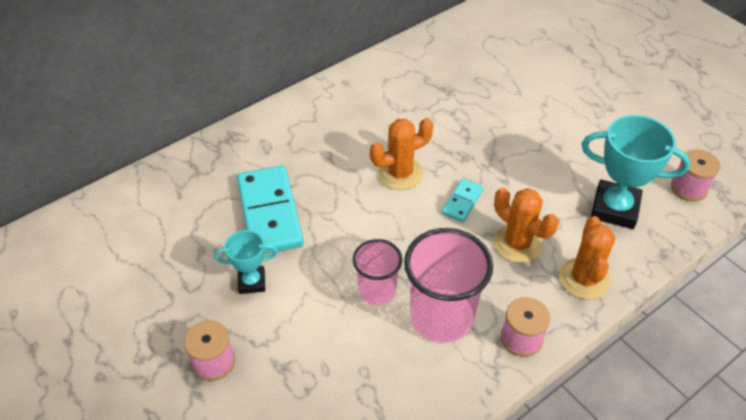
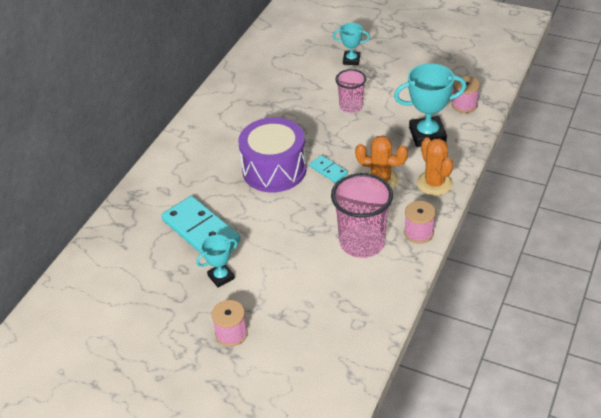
camera: 25 degrees left, 5 degrees down
pink cup [353,239,403,305] -> pink cup moved to [335,69,366,113]
orange cactus [370,118,434,190] -> purple drum [238,117,307,192]
turquoise domino [442,179,483,222] -> turquoise domino turned 45 degrees counterclockwise [309,155,348,183]
none -> turquoise trophy [333,23,370,65]

